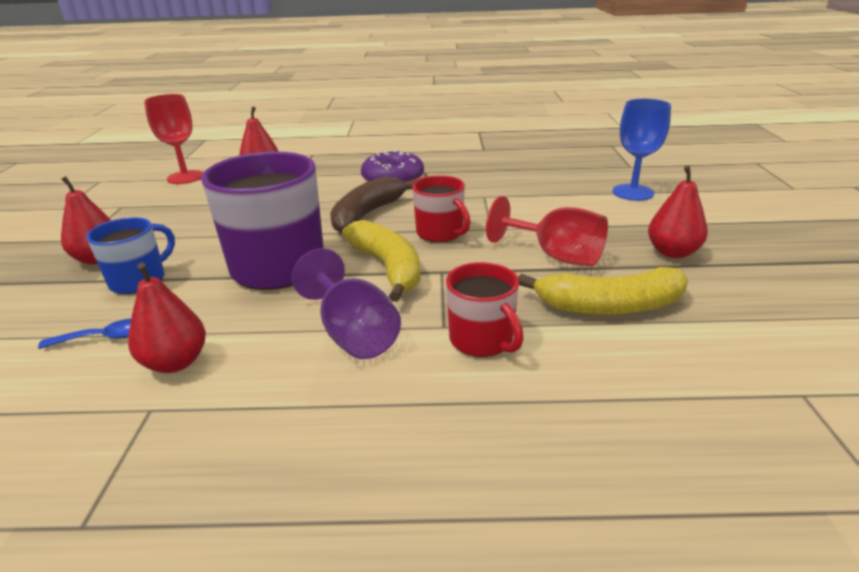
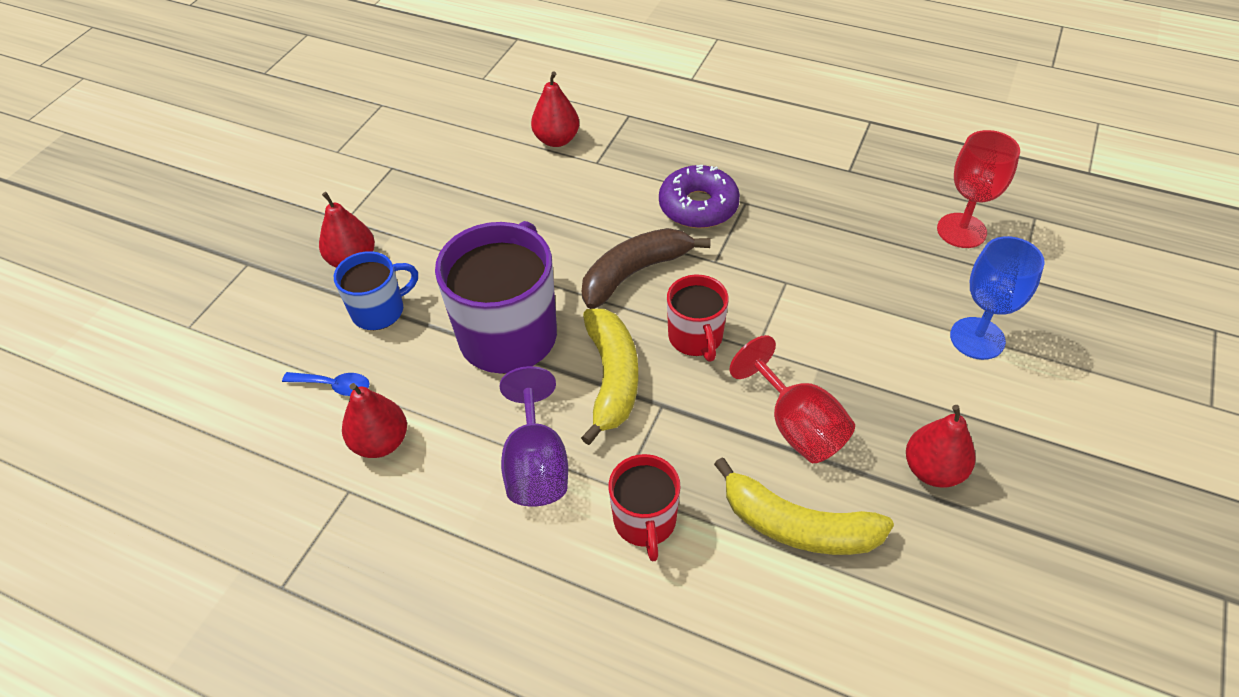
camera: 25 degrees right, 20 degrees up
red goblet [144,94,203,184] -> red goblet moved to [937,130,1020,248]

